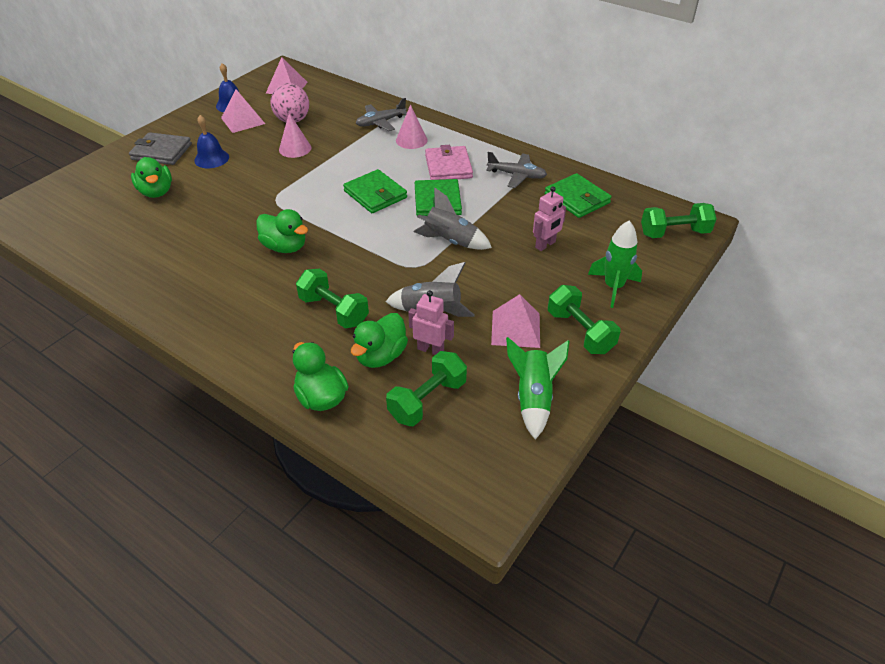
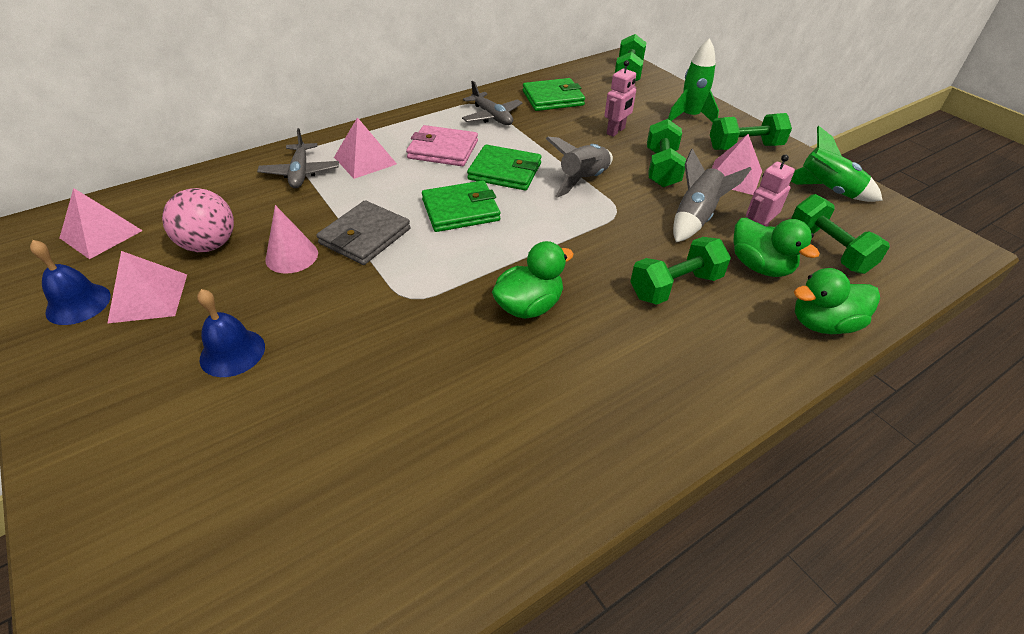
camera: 70 degrees left, 0 degrees up
grey wallet [129,132,192,165] -> grey wallet moved to [316,200,410,265]
green duck [131,157,172,198] -> none
pink cone [396,105,428,149] -> pink pyramid [334,117,397,179]
grey plane [486,152,547,188] -> grey plane turned 105 degrees clockwise [462,81,523,125]
pink robot [533,186,566,251] -> pink robot turned 60 degrees clockwise [604,60,636,137]
none -> green dumbbell [647,119,686,187]

